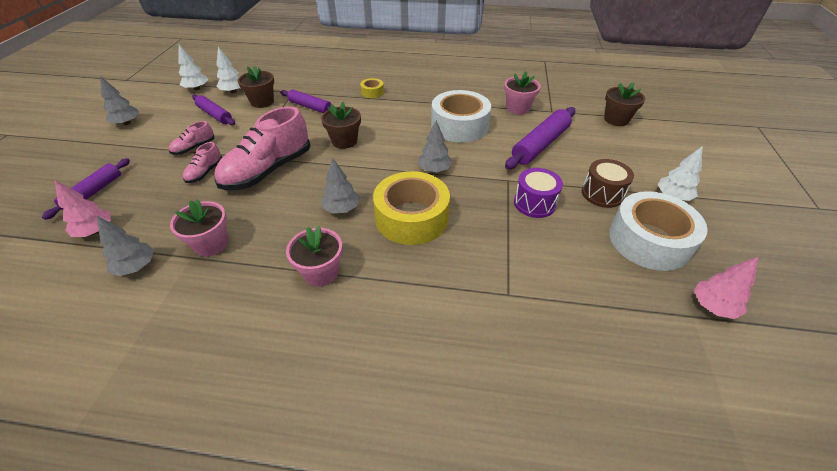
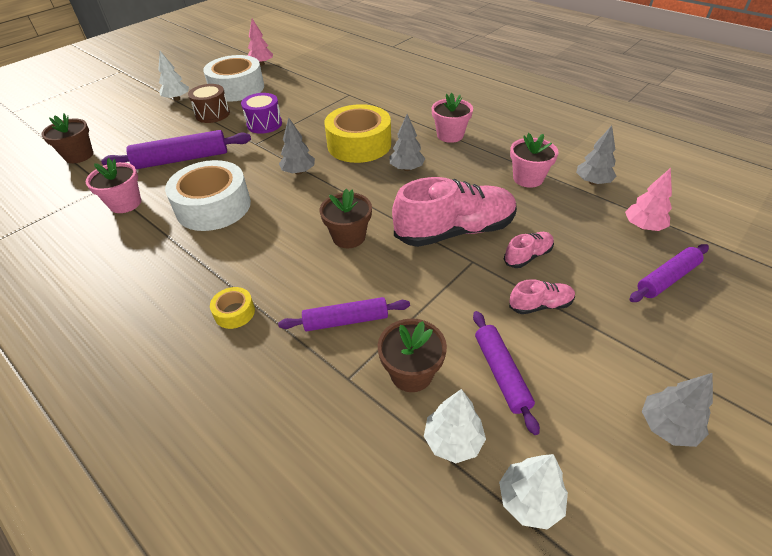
camera: 145 degrees left, 0 degrees up
purple rolling pin [280,90,331,113] -> purple rolling pin turned 75 degrees counterclockwise [278,297,410,331]

